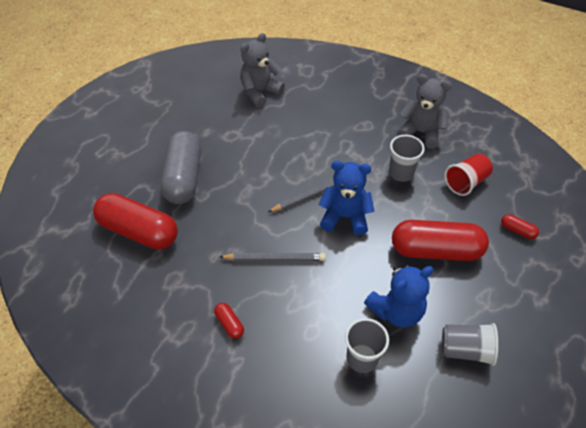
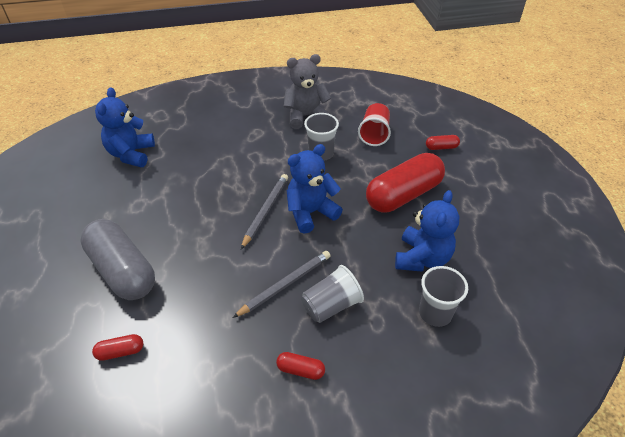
camera: 40 degrees left, 5 degrees down
red capsule [93,193,178,250] -> red capsule [92,334,143,361], size x0.41
grey teddy bear [240,33,285,108] -> blue teddy bear [95,87,155,167]
grey cup [442,323,498,366] -> grey cup moved to [301,265,364,323]

